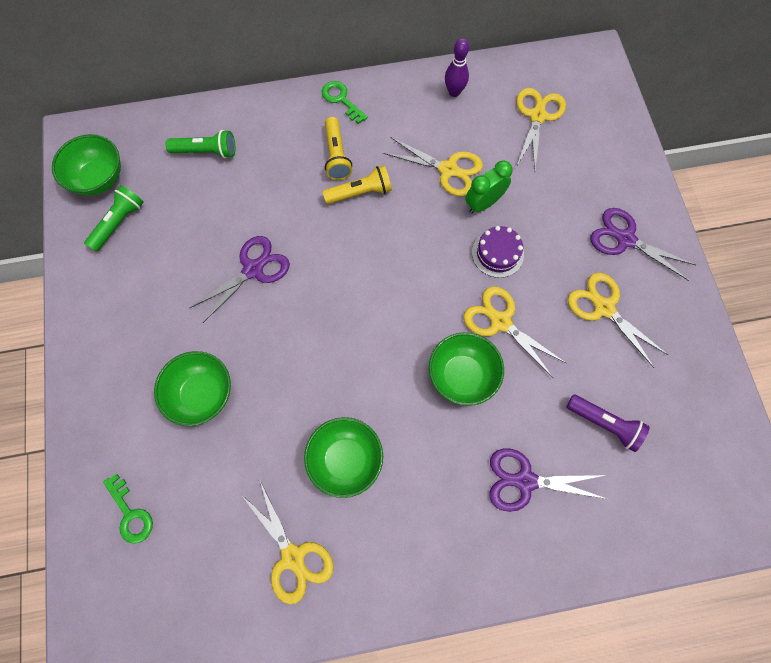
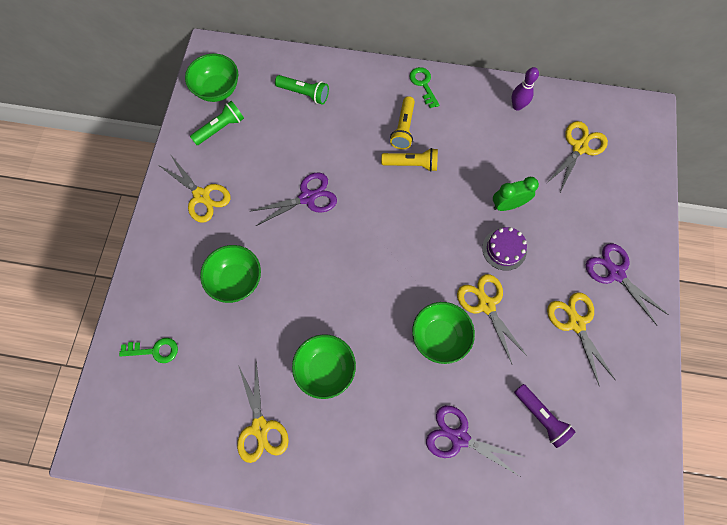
camera: 20 degrees right, 0 degrees up
green key [103,474,153,544] -> green key turned 75 degrees counterclockwise [119,338,178,363]
yellow scissors [383,137,483,196] -> yellow scissors moved to [160,154,230,223]

